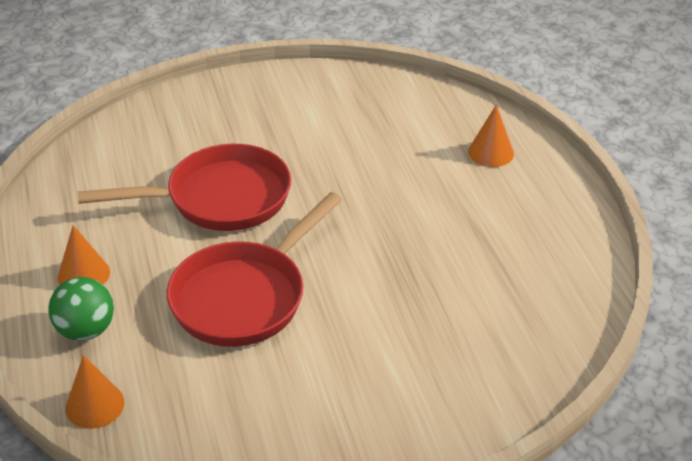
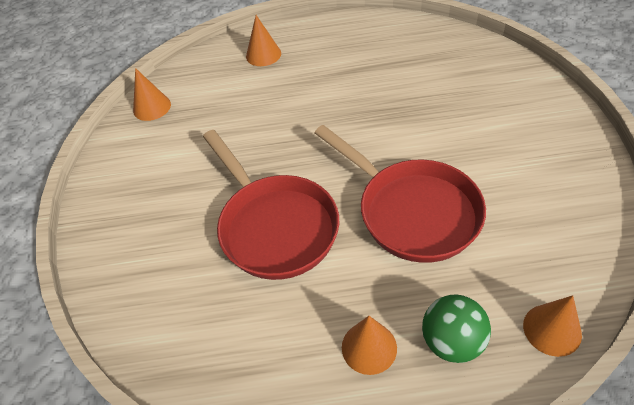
camera: 75 degrees left, 10 degrees up
red pan [78,144,291,231] -> red pan turned 150 degrees clockwise [203,130,339,280]
none -> orange cone [133,68,171,121]

